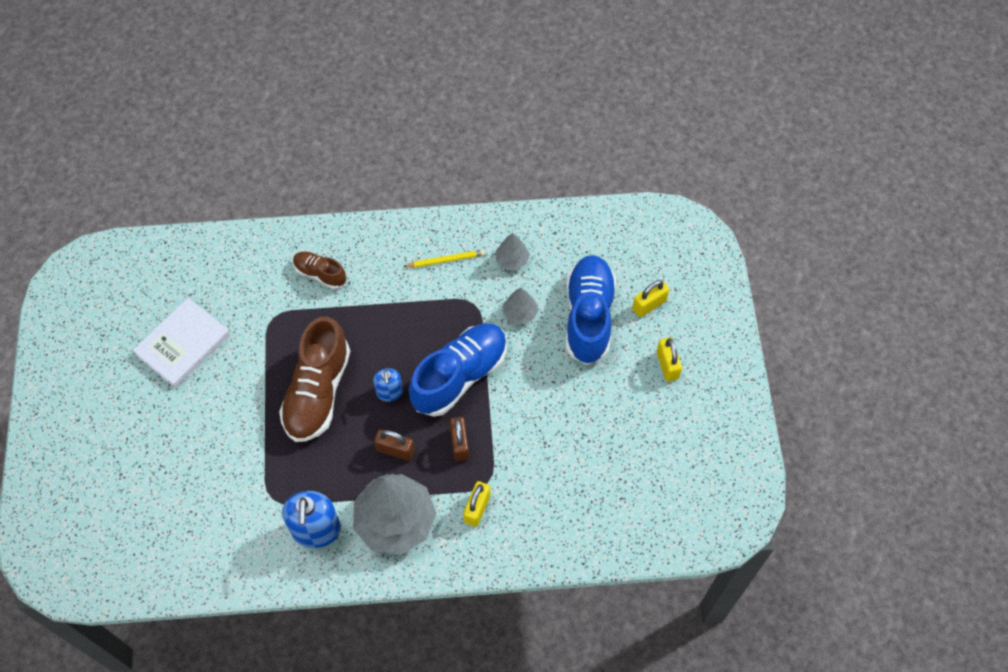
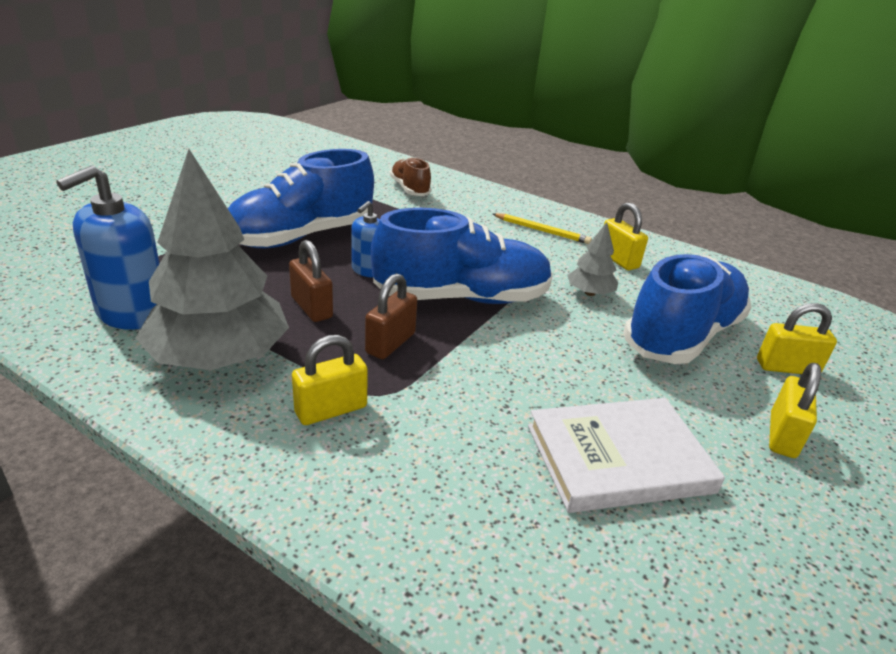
camera: 35 degrees right, 30 degrees down
white book [133,298,230,388] -> white book moved to [528,398,725,513]
brown shoe [279,316,350,442] -> blue shoe [228,149,374,248]
grey tree [495,233,530,270] -> yellow padlock [604,202,648,270]

